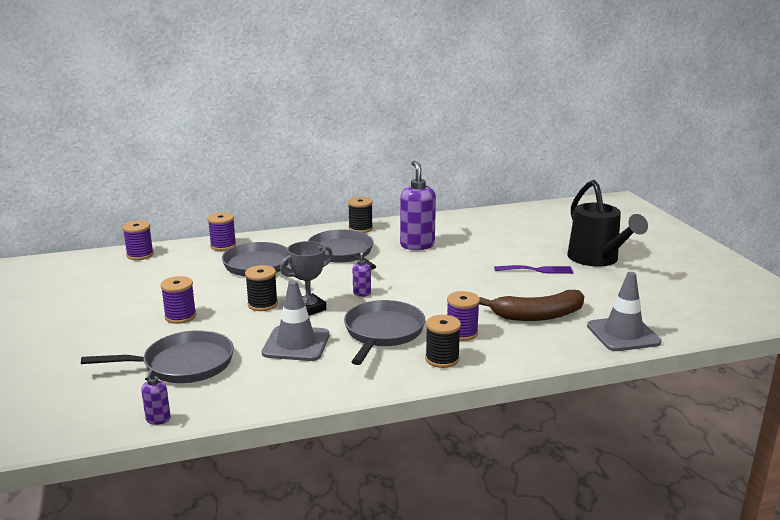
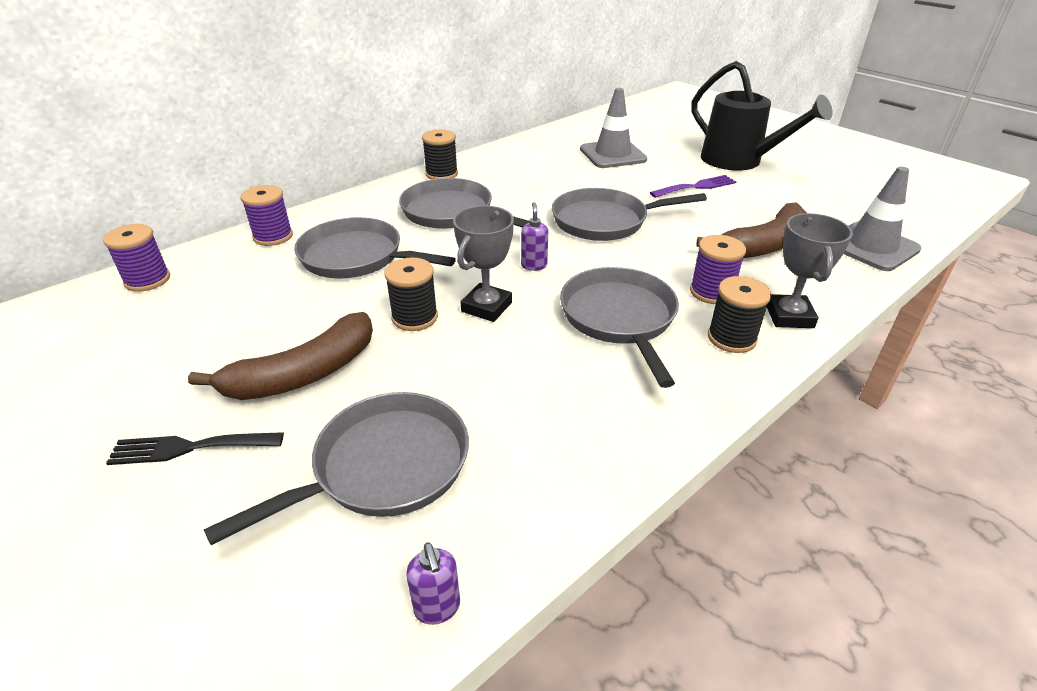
camera: 25 degrees left, 15 degrees up
purple spool [160,276,196,324] -> brown banana [188,312,373,400]
grey traffic cone [262,280,330,361] -> grey traffic cone moved to [580,88,647,168]
purple soap dispenser [400,161,436,250] -> none
none -> black fork [106,432,284,465]
none -> grey pan [552,188,707,241]
none -> grey trophy [767,213,853,328]

